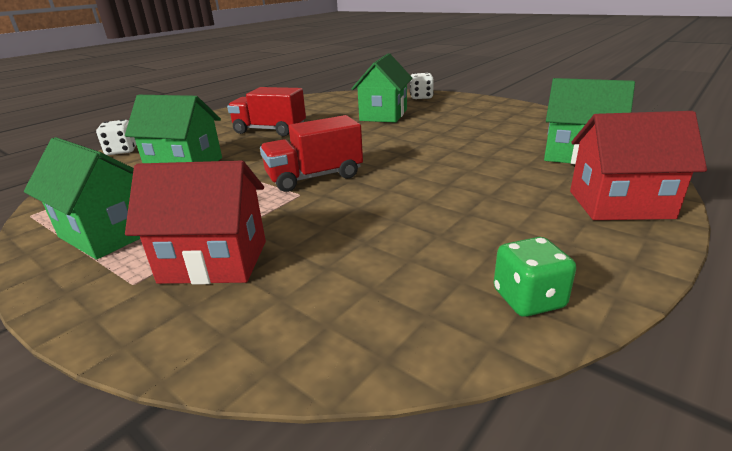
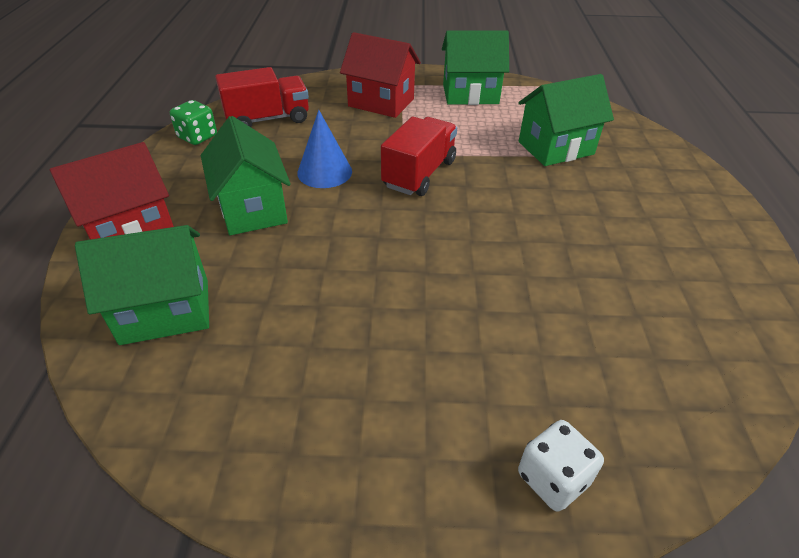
camera: 140 degrees right, 15 degrees up
white dice [96,119,136,155] -> none
red house [125,161,266,284] -> red house turned 60 degrees clockwise [340,32,421,118]
red truck [227,87,306,136] -> red truck moved to [215,67,309,127]
green house [351,53,413,123] -> green house moved to [201,116,291,235]
none -> blue cone [297,110,352,188]

